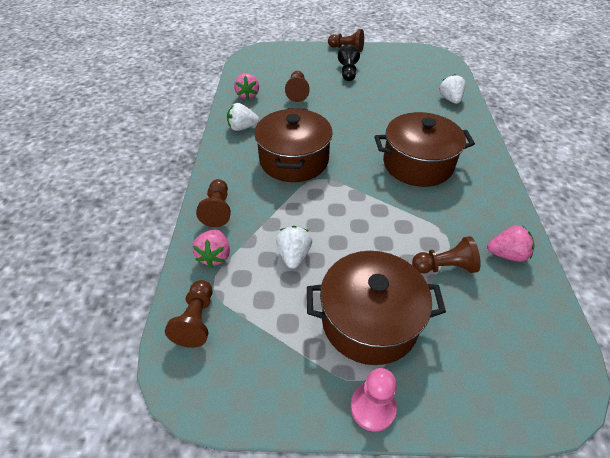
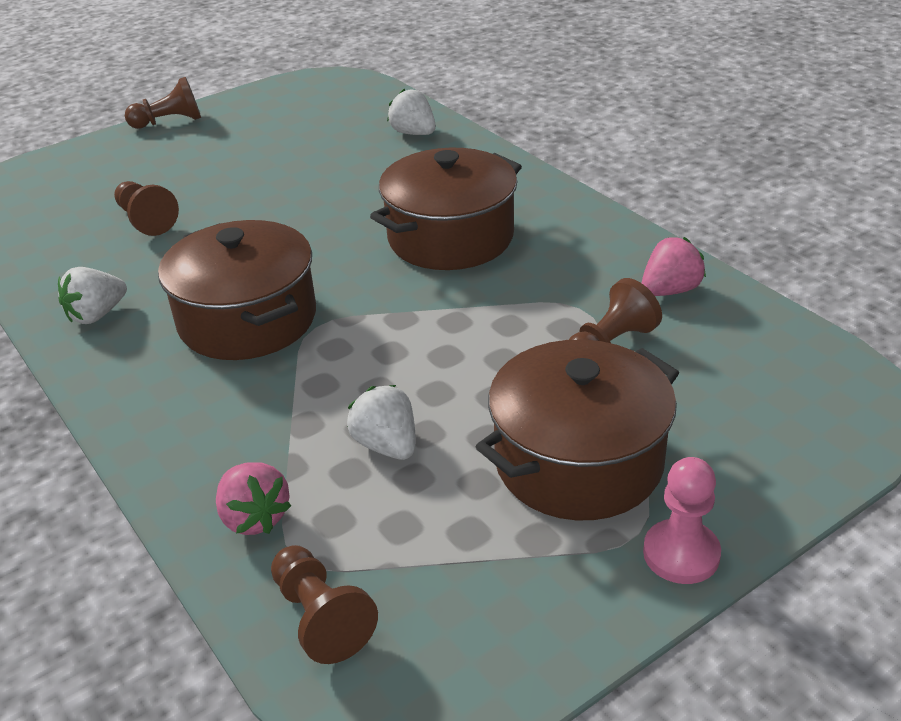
camera: 35 degrees left, 10 degrees down
brown pawn [196,179,231,227] -> none
pink strawberry [234,73,259,100] -> none
black pawn [338,44,360,81] -> none

